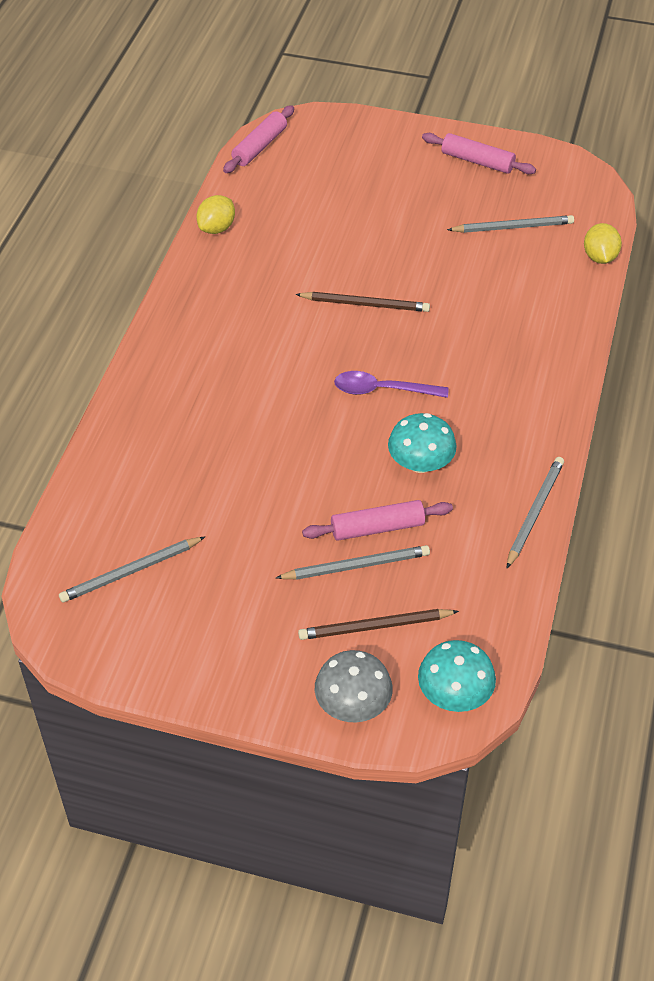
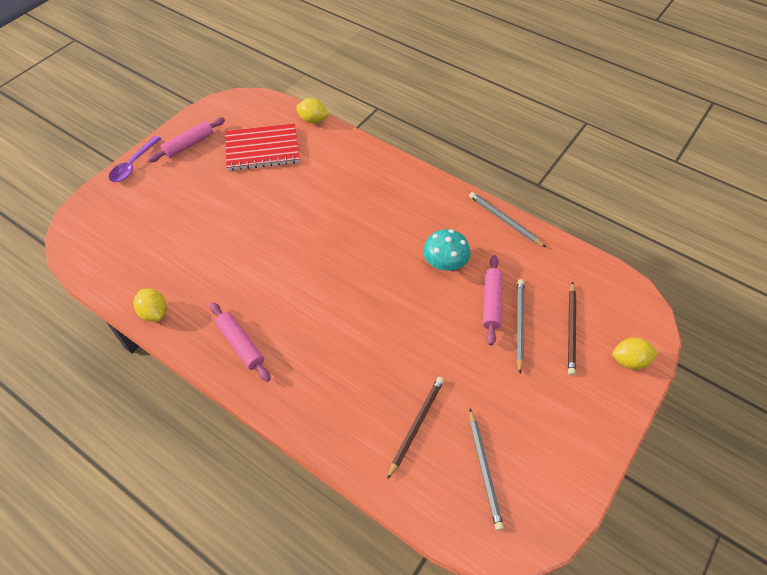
camera: 70 degrees left, 5 degrees up
pink rolling pin [223,105,294,173] -> pink rolling pin moved to [210,302,271,382]
brown pencil [295,292,430,312] -> brown pencil moved to [387,377,444,480]
grey mushroom [315,650,393,722] -> yellow lemon [612,338,658,370]
purple spoon [334,371,449,398] -> purple spoon moved to [109,136,161,182]
turquoise mushroom [418,640,496,712] -> none
grey pencil [447,215,574,233] -> red notebook [225,123,299,171]

